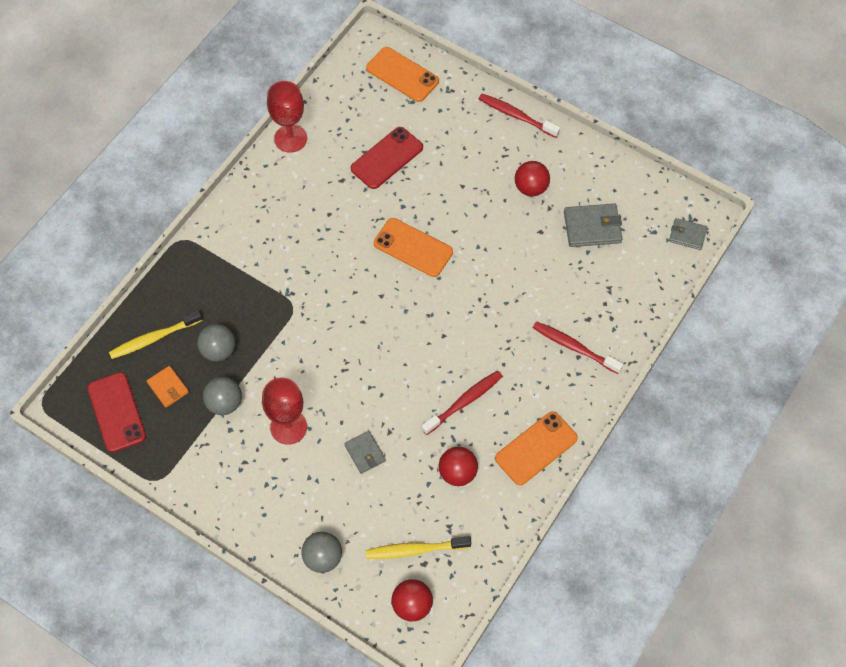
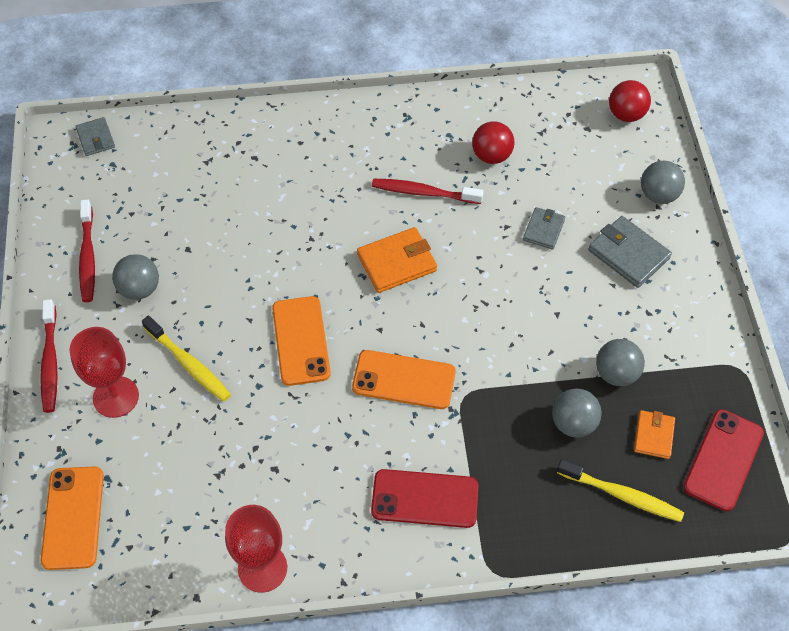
camera: 130 degrees left, 5 degrees down
red goblet [262,378,307,445] -> red goblet moved to [69,327,139,418]
red phone [351,127,423,189] -> red phone moved to [371,469,479,528]
yellow toothbrush [366,536,471,559] -> yellow toothbrush moved to [142,316,231,402]
orange phone [495,411,578,485] -> orange phone moved to [352,350,456,409]
red ball [515,161,550,197] -> grey ball [112,254,159,300]
red toothbrush [533,321,623,374] -> red toothbrush moved to [79,199,95,302]
grey wallet [564,204,622,247] -> grey wallet moved to [588,216,672,288]
none -> orange wallet [357,227,437,293]

